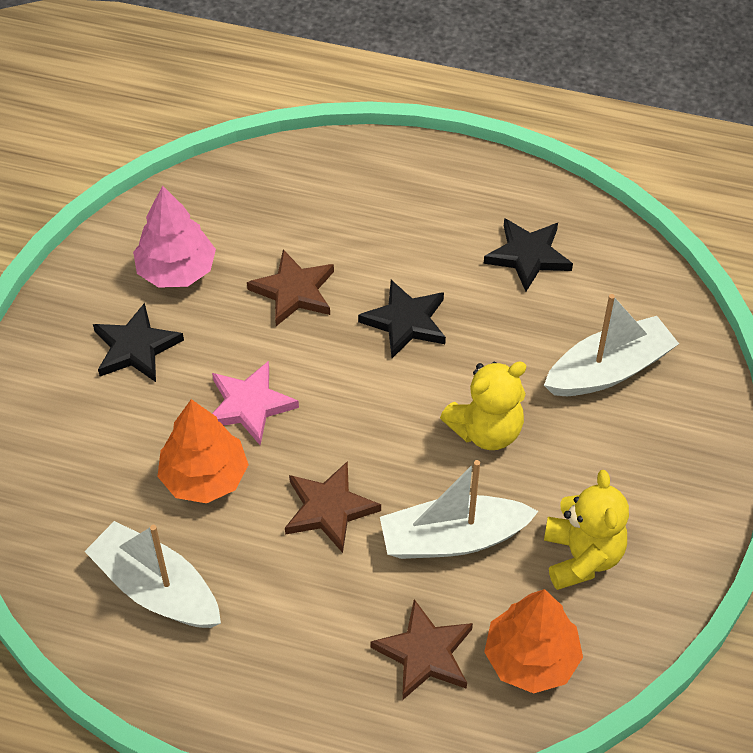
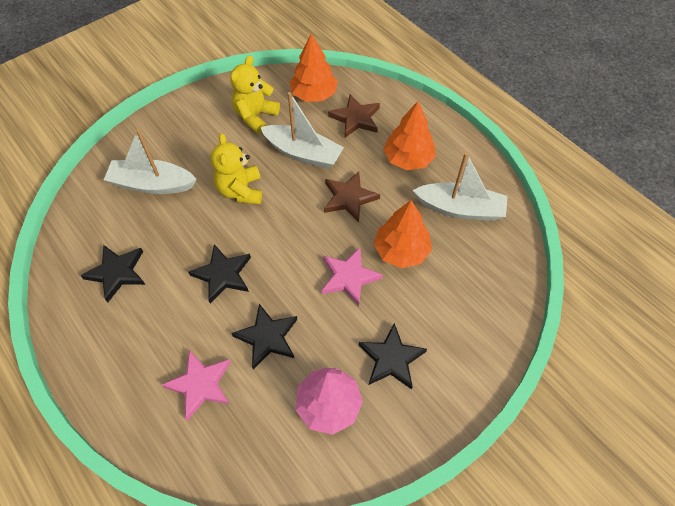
camera: 145 degrees left, 5 degrees up
white boat [84,521,221,628] -> white boat turned 60 degrees counterclockwise [413,153,508,221]
brown star [247,249,334,326] -> black star [231,304,297,369]
yellow teddy bear [440,361,526,450] -> yellow teddy bear turned 105 degrees counterclockwise [211,133,262,204]
none -> pink star [162,350,231,421]
none -> orange tree [383,102,436,170]

